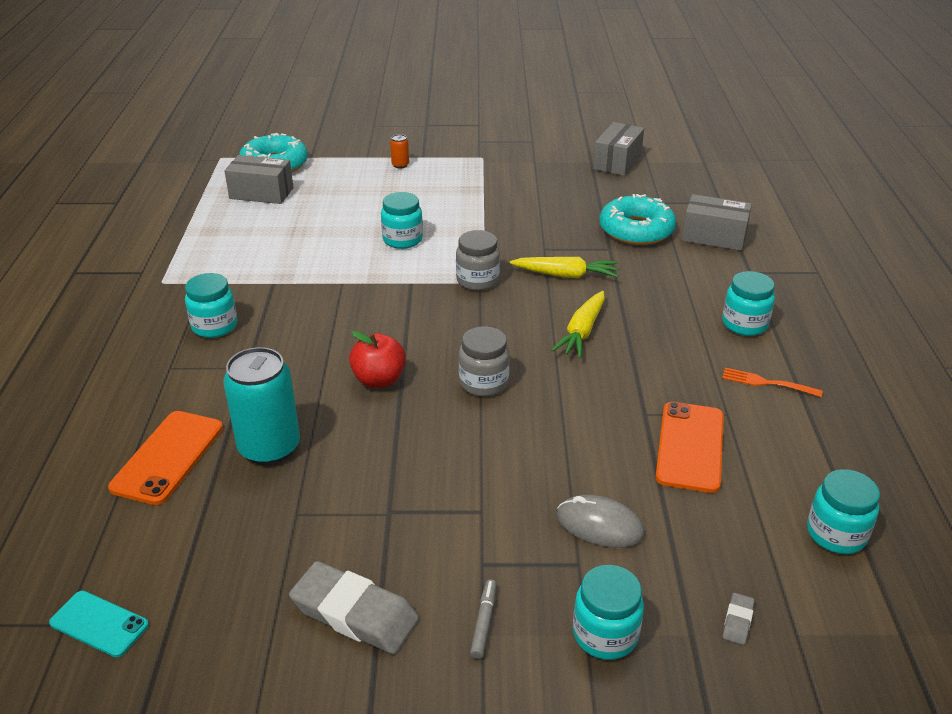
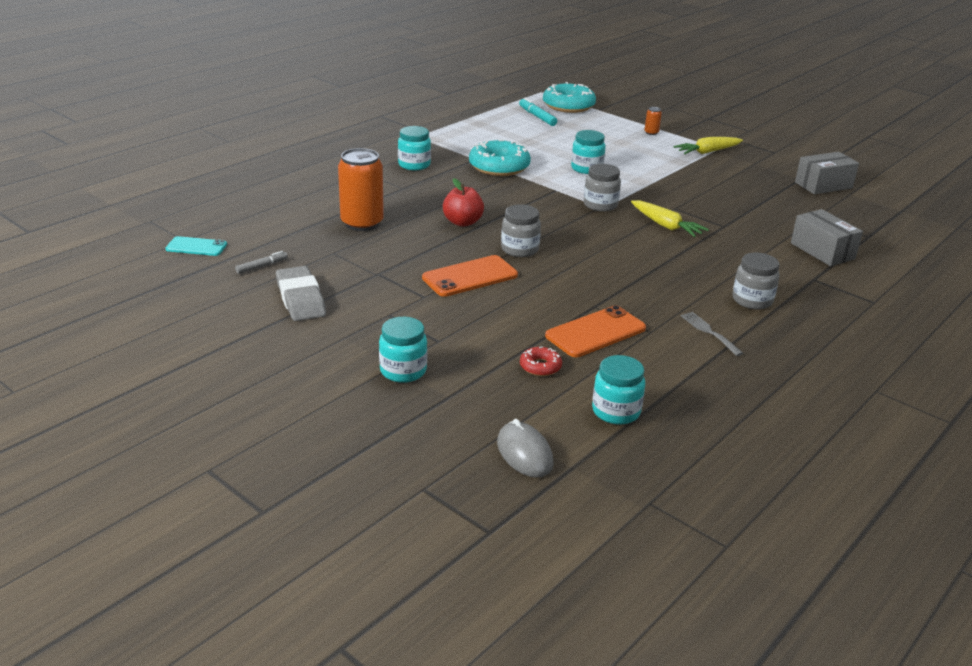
camera: 40 degrees right, 5 degrees down
turquoise phone [49,591,149,657] -> turquoise phone turned 60 degrees counterclockwise [166,236,227,256]
orange phone [108,411,223,505] -> orange phone moved to [422,255,518,297]
turquoise can [223,347,300,465] -> orange can [338,148,384,231]
grey box [224,155,294,204] -> turquoise marker [519,98,557,126]
grey marker [470,579,497,659] -> grey marker moved to [235,251,288,274]
yellow carrot [551,291,605,358] -> yellow carrot moved to [674,137,743,154]
grey mouse [557,495,645,548] -> grey mouse moved to [497,419,554,478]
turquoise donut [599,194,676,245] -> turquoise donut moved to [469,139,531,176]
turquoise jar [722,271,775,336] -> grey jar [732,253,780,310]
orange fork [722,367,823,397] -> grey fork [681,312,743,356]
grey eraser [723,593,755,645] -> none
none -> red donut [520,346,562,376]

